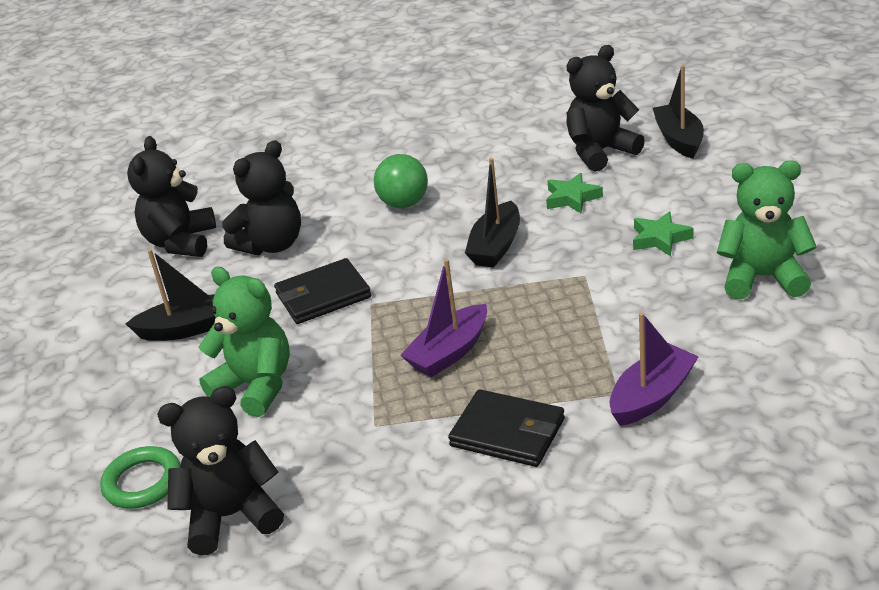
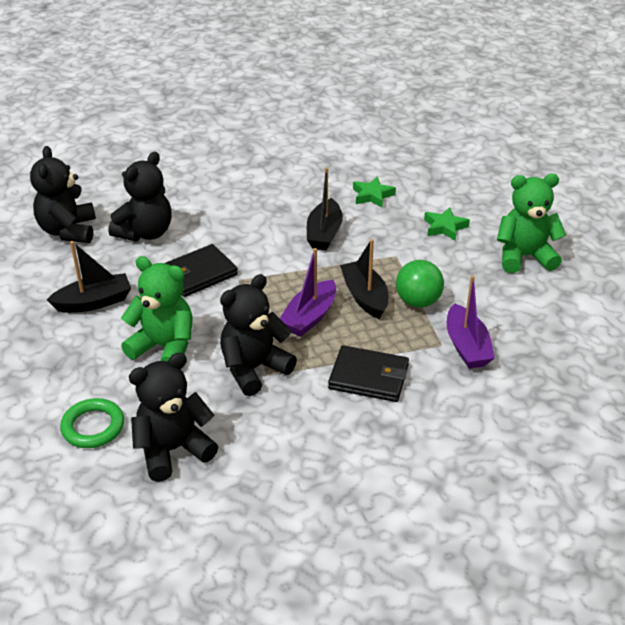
camera: 15 degrees left, 5 degrees up
green ball [374,154,428,208] -> green ball moved to [396,260,444,308]
black teddy bear [566,45,645,172] -> black teddy bear moved to [220,274,297,396]
purple boat [610,312,699,426] -> purple boat turned 135 degrees clockwise [447,275,495,369]
black boat [653,65,704,159] -> black boat moved to [340,239,389,319]

